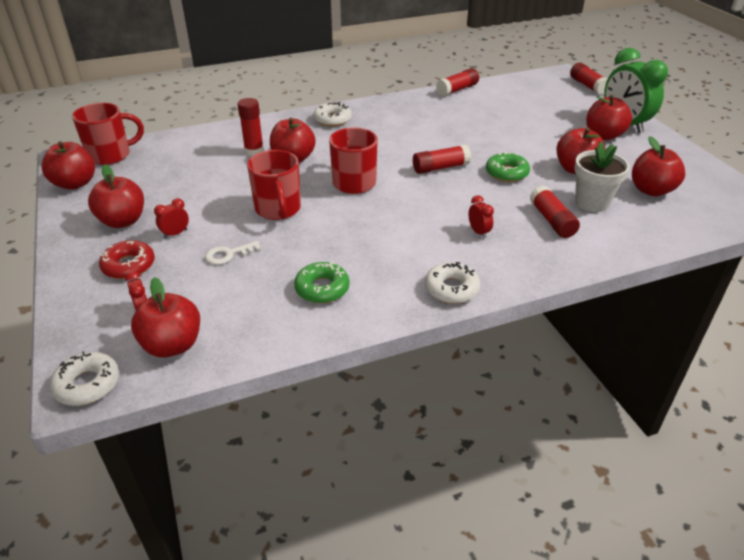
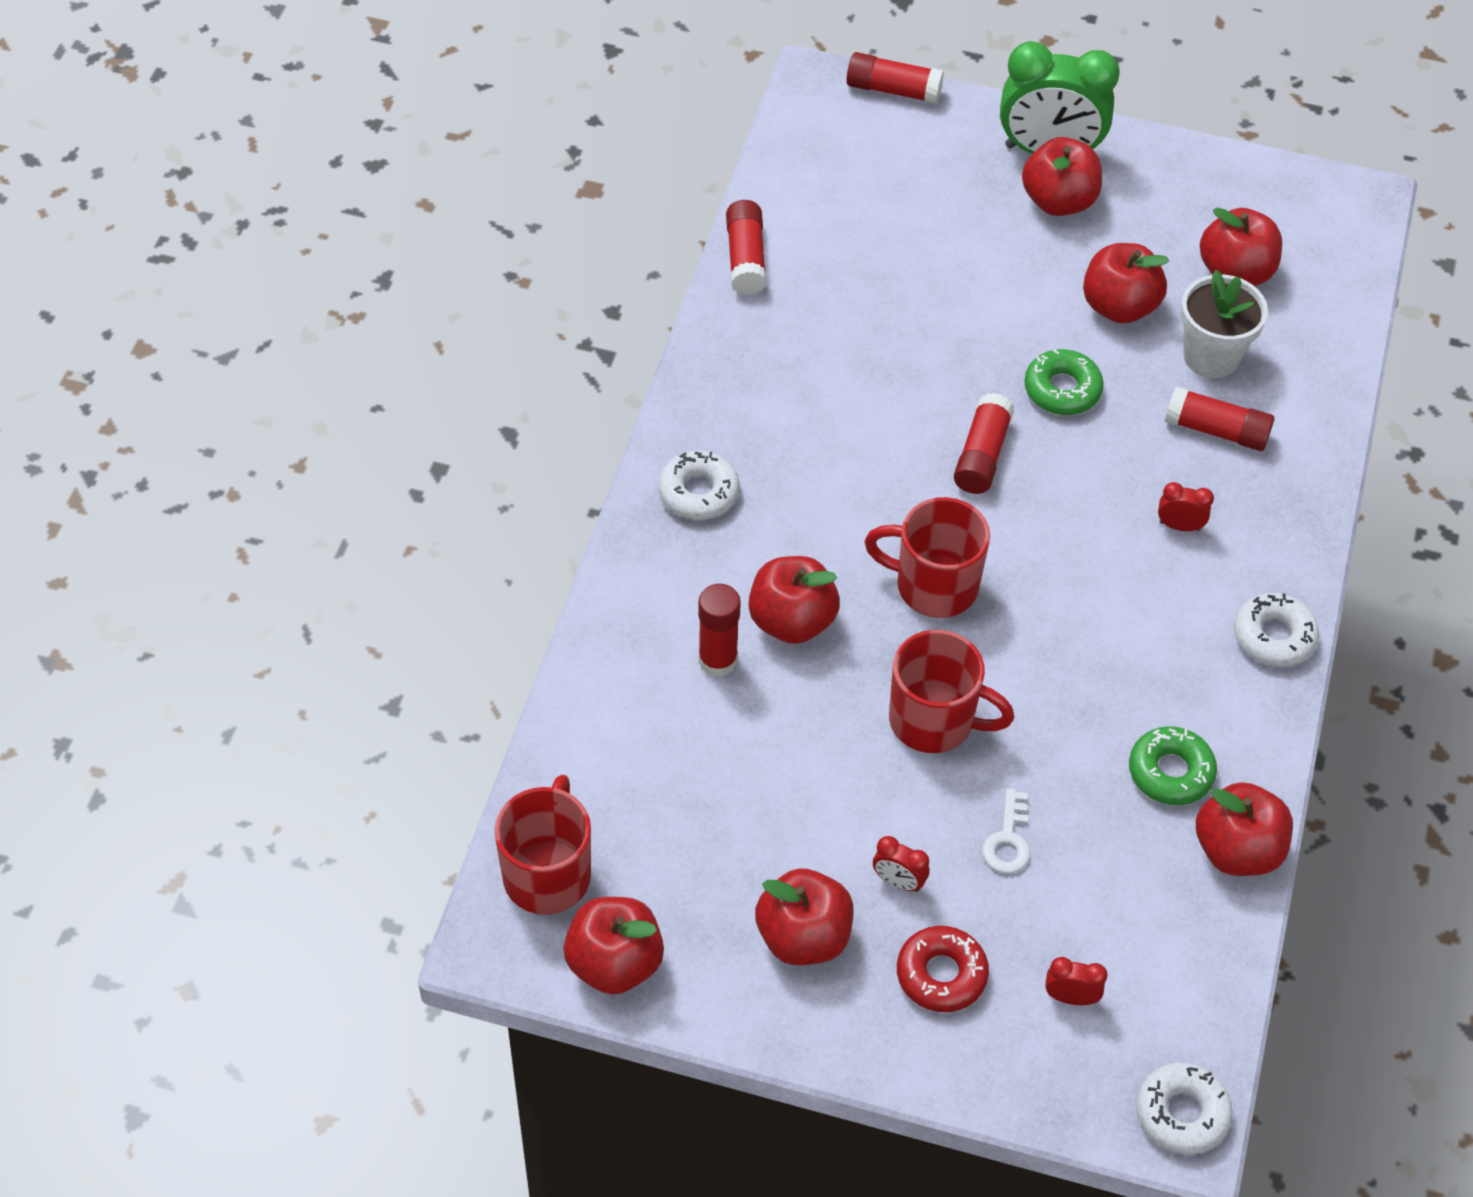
camera: 55 degrees left, 15 degrees up
red apple [131,277,200,358] -> red apple moved to [1196,782,1293,876]
red clock [154,198,189,238] -> red clock turned 60 degrees counterclockwise [873,836,930,892]

